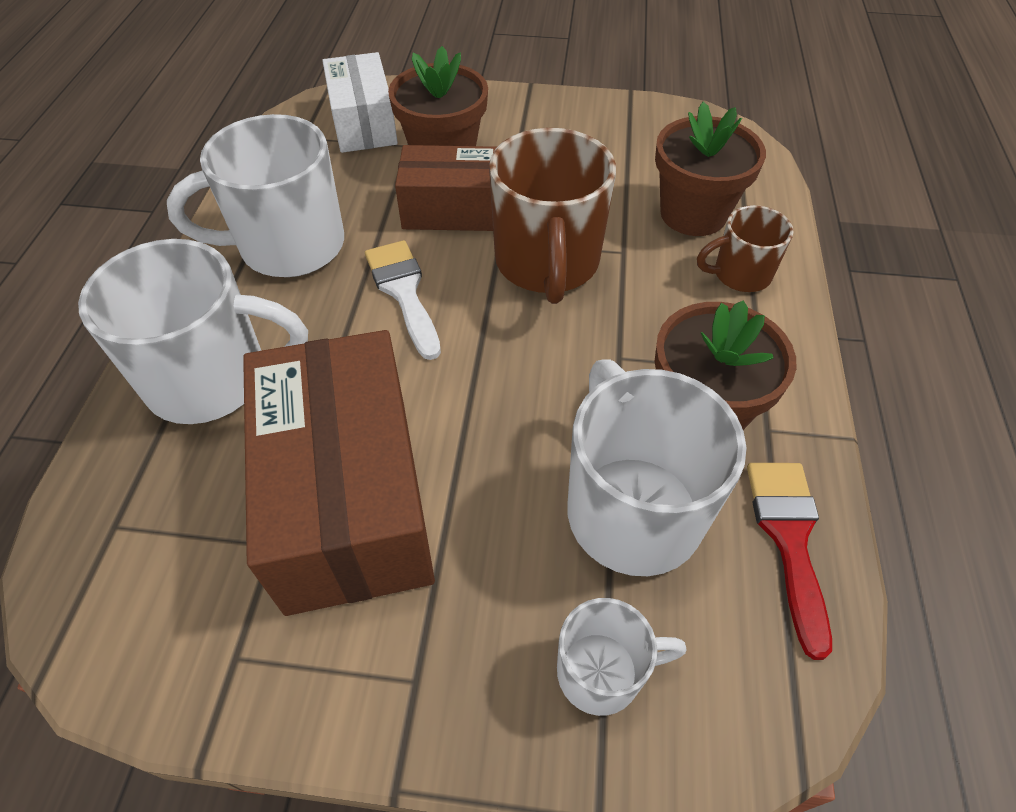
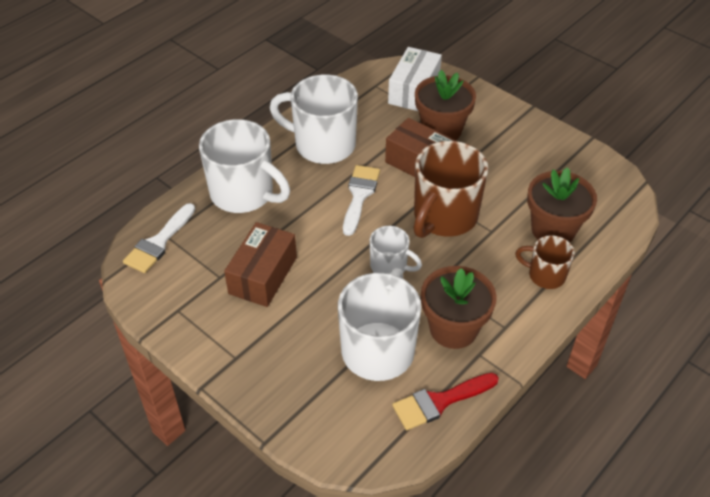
camera: 35 degrees right, 5 degrees down
brown box [243,330,435,616] -> brown box [224,222,297,307], size x0.61
white mug [557,598,686,716] -> white mug moved to [369,226,422,274]
red brush [747,463,832,660] -> red brush turned 150 degrees counterclockwise [392,373,499,430]
none -> white brush [123,203,195,273]

